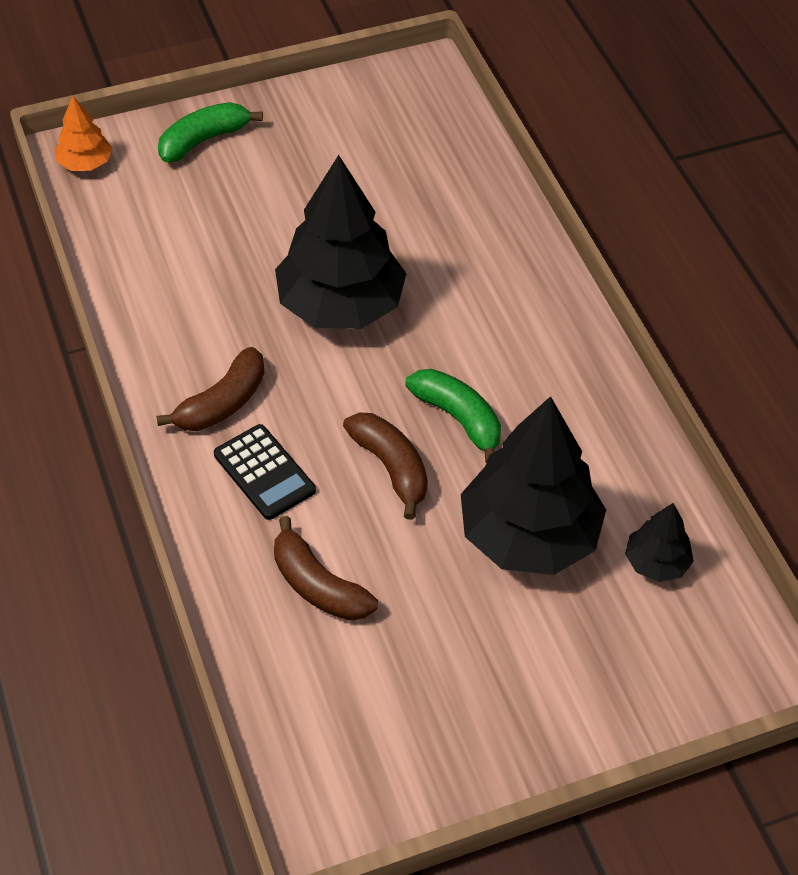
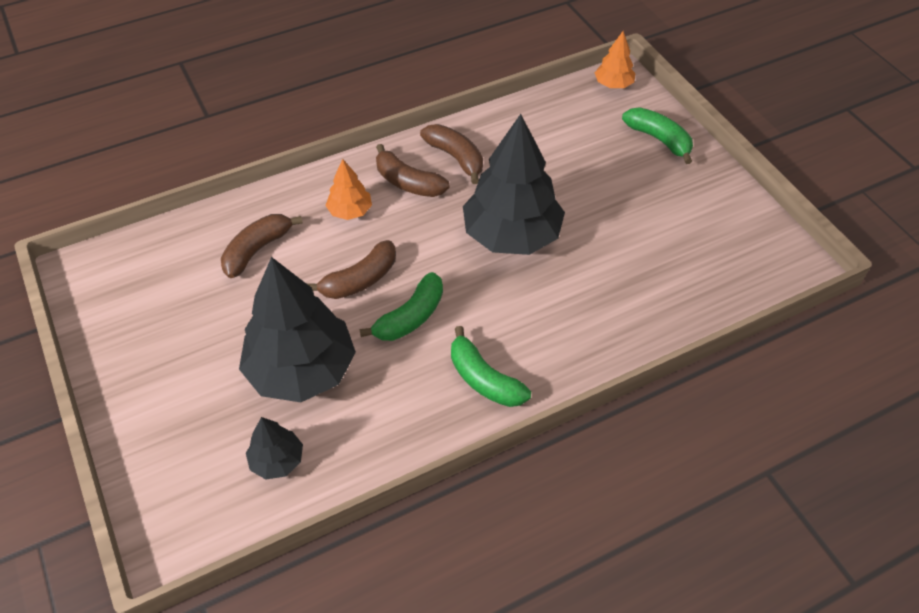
camera: 85 degrees right, 0 degrees up
black calculator [214,424,316,520] -> orange tree [325,159,372,220]
none -> brown banana [420,124,483,184]
none -> green banana [451,326,531,407]

